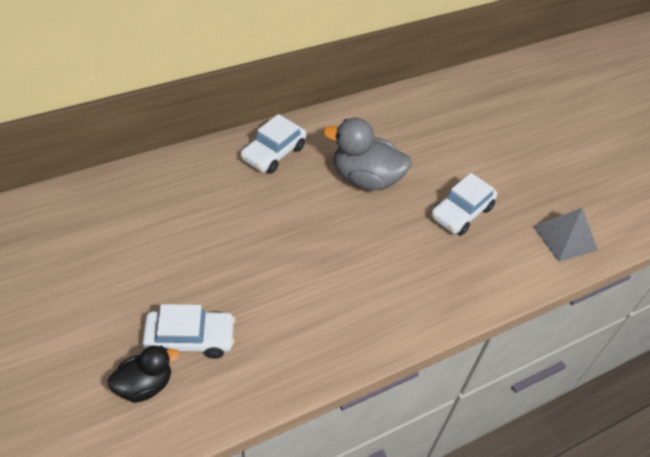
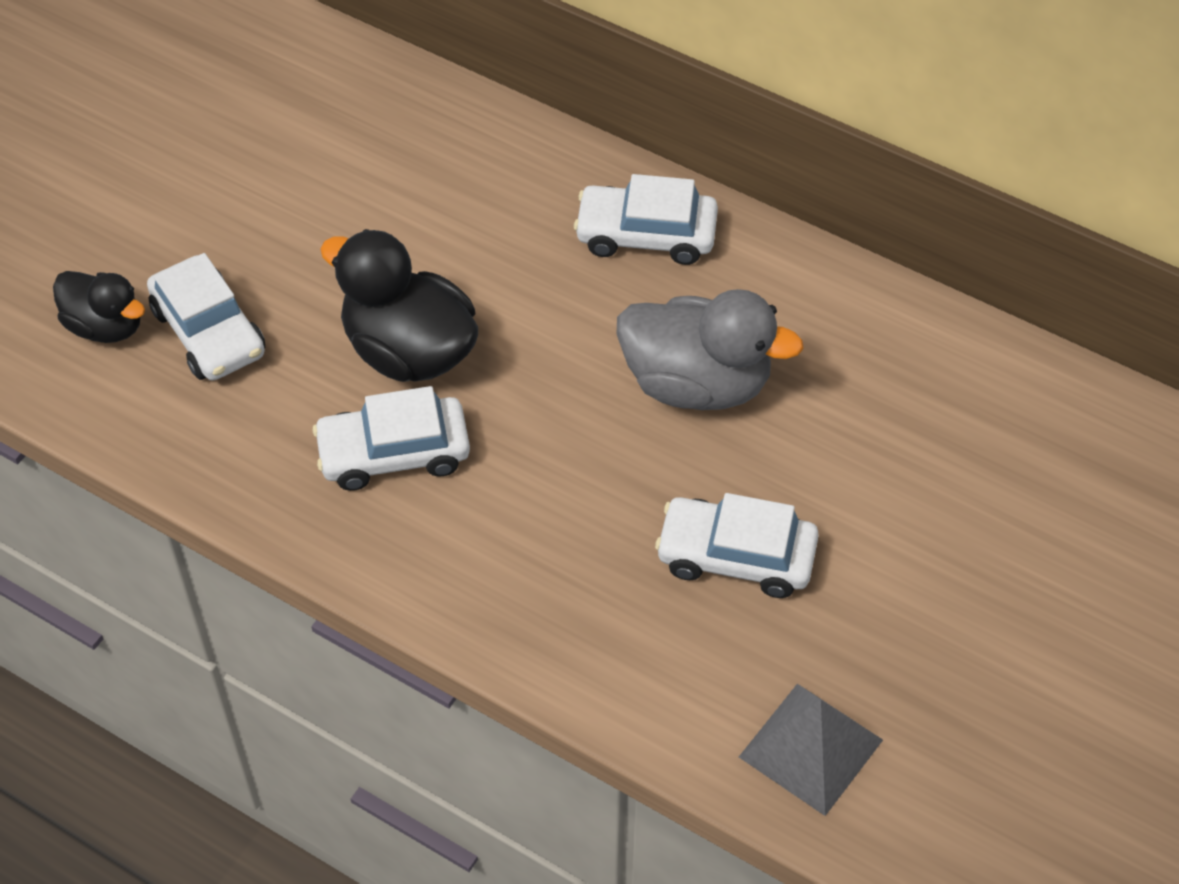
camera: 65 degrees right, 5 degrees up
grey duck [323,118,412,190] -> grey duck turned 120 degrees clockwise [616,289,804,410]
none -> white car [312,386,470,491]
none -> black duck [320,229,478,382]

